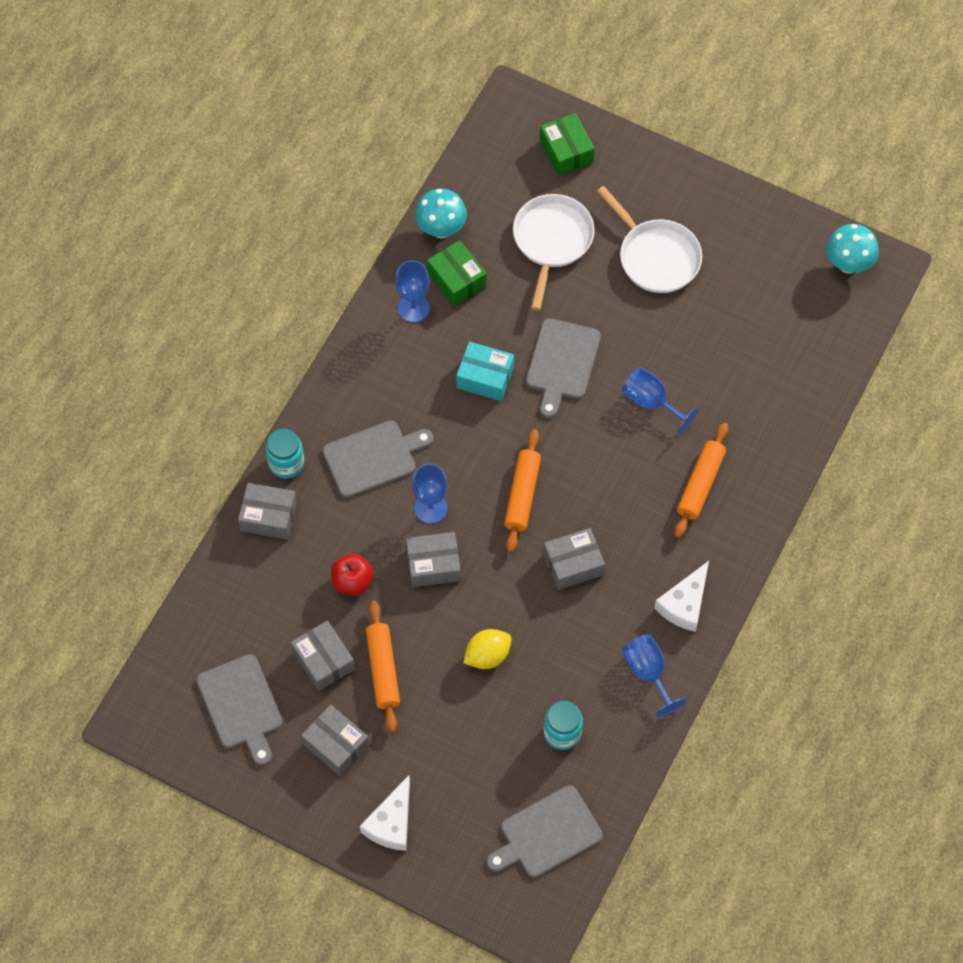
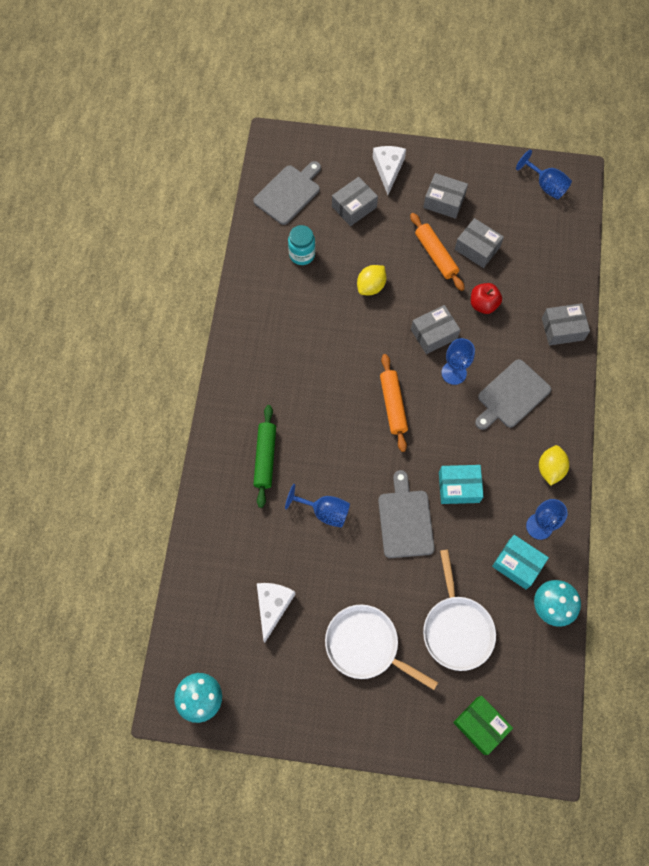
camera: 160 degrees right, 5 degrees up
grey cutting board [197,654,283,765] -> none
turquoise jar [266,429,304,479] -> none
green box [427,240,486,306] -> turquoise box [492,535,549,589]
grey box [543,528,605,590] -> grey box moved to [332,177,378,226]
blue goblet [622,634,687,717] -> blue goblet moved to [516,150,572,200]
white cheese [654,561,709,632] -> white cheese moved to [257,583,295,643]
orange rolling pin [674,423,729,538] -> green rolling pin [253,405,276,508]
none -> yellow lemon [539,445,569,485]

